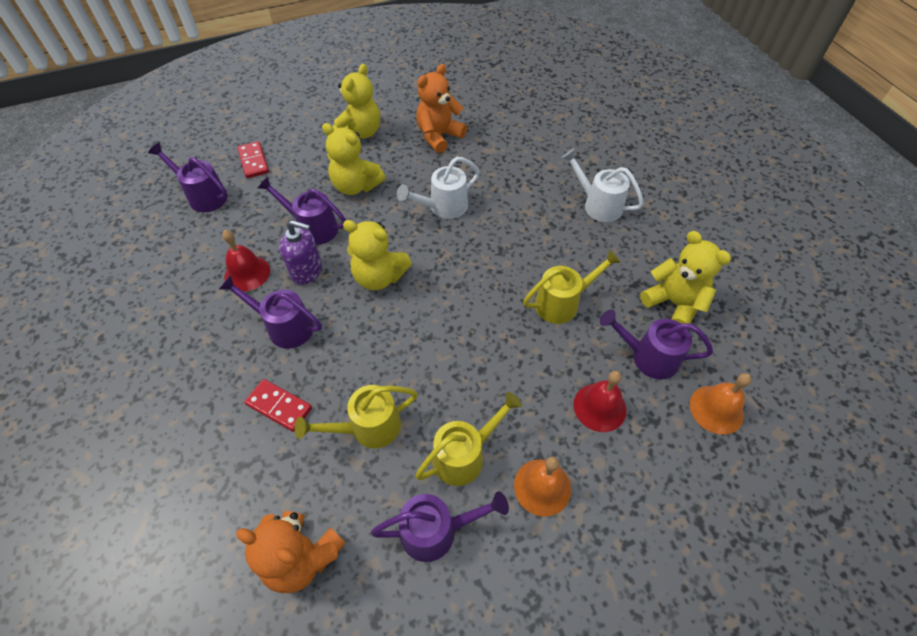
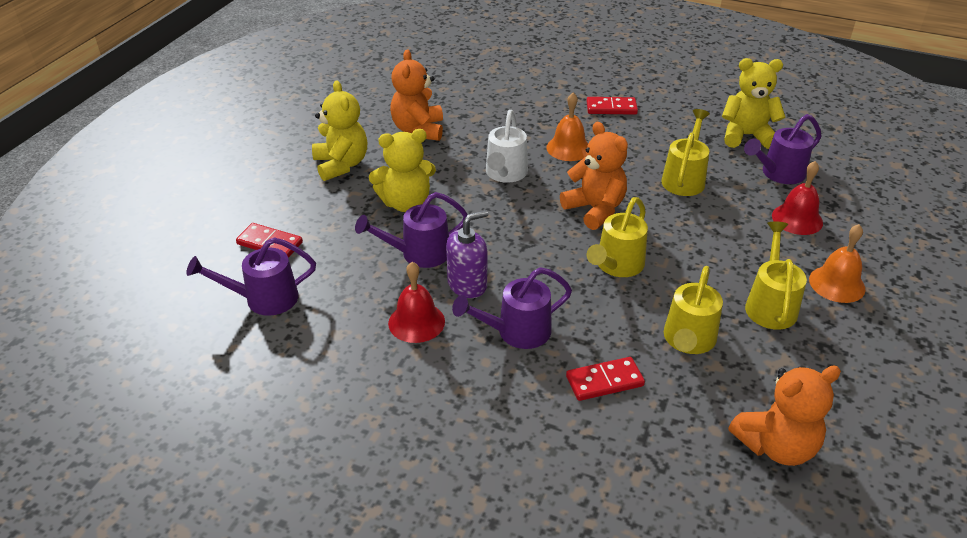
camera: 45 degrees left, 15 degrees down
yellow teddy bear [343,220,412,290] -> none
purple watering can [371,491,509,562] -> none
white watering can [562,148,644,222] -> red domino [586,97,638,115]
orange bell [690,373,752,435] -> orange bell moved to [546,93,588,161]
none -> orange teddy bear [560,122,628,230]
none -> yellow watering can [587,197,648,277]

